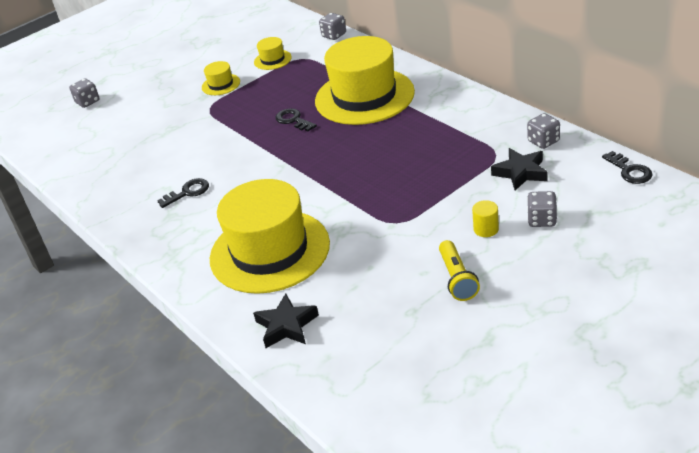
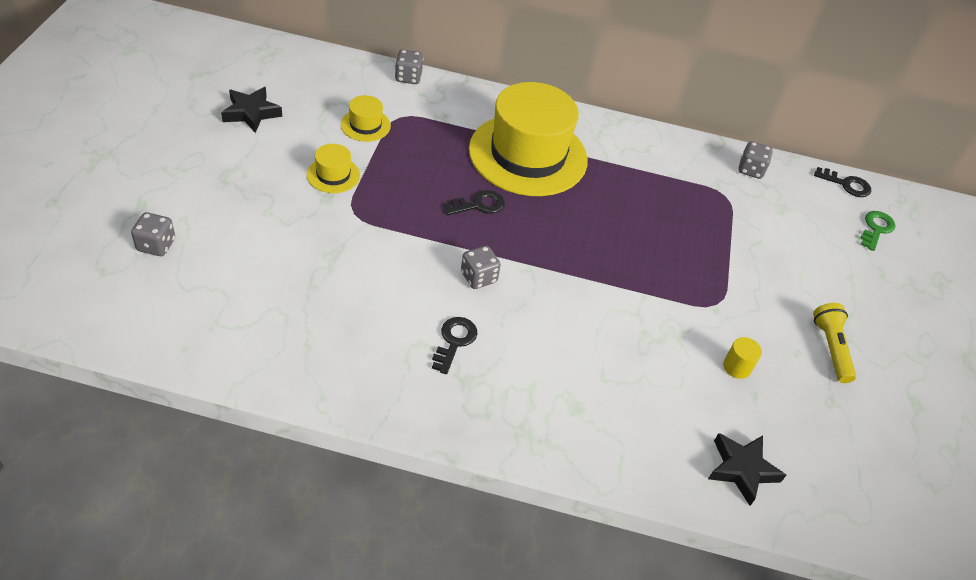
camera: 50 degrees left, 10 degrees up
yellow hat [210,179,330,294] -> none
black key [275,108,317,131] -> black key turned 150 degrees clockwise [444,190,505,215]
yellow flashlight [439,240,480,301] -> yellow flashlight turned 135 degrees counterclockwise [813,303,856,383]
yellow cylinder [472,200,499,237] -> yellow cylinder moved to [723,337,762,379]
black star [491,148,548,190] -> black star moved to [221,87,282,133]
grey dice [527,191,557,227] -> grey dice moved to [461,245,501,289]
none -> green key [860,211,895,251]

